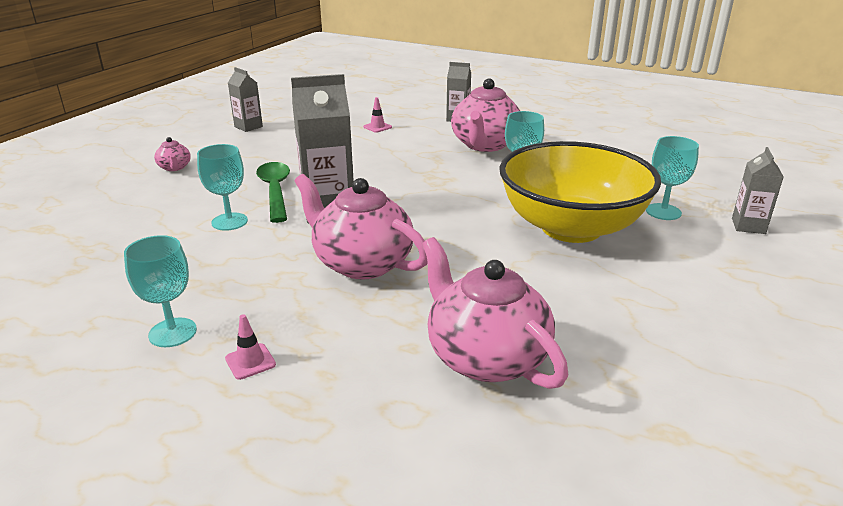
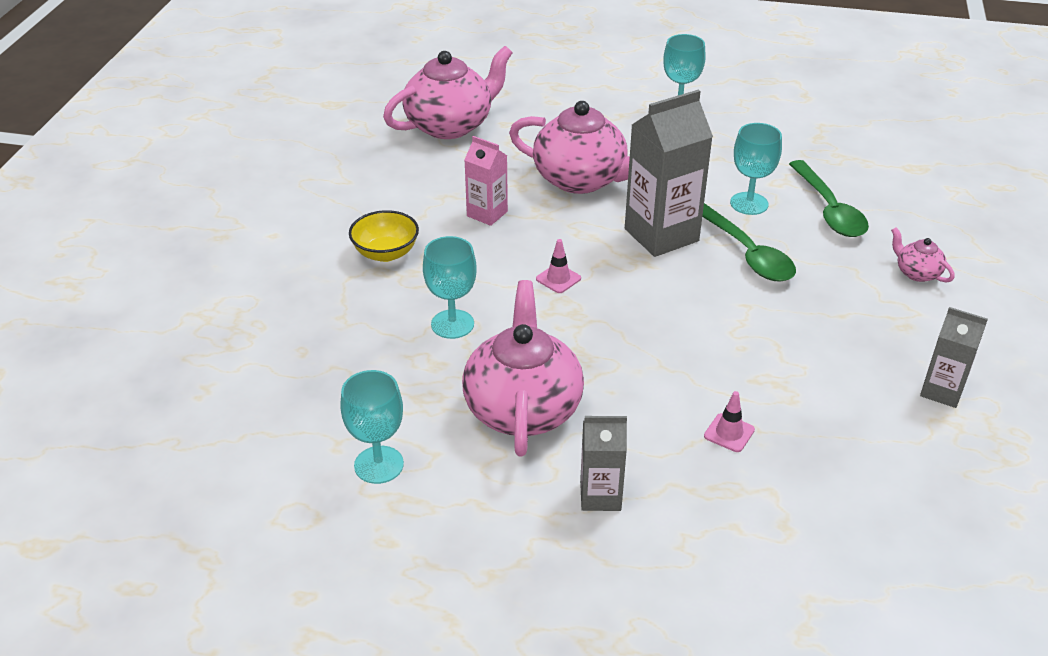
camera: 165 degrees right, 10 degrees up
pink traffic cone [225,314,276,380] -> pink traffic cone moved to [536,239,581,293]
pink teapot [422,237,568,389] -> pink teapot turned 75 degrees counterclockwise [383,46,512,139]
yellow bowl [499,141,661,243] -> yellow bowl [349,210,419,262], size x0.41
turquoise goblet [646,136,699,220] -> turquoise goblet moved to [340,370,404,484]
grey carton [732,147,784,234] -> none
none -> pink carton [464,136,508,226]
none -> green spoon [789,160,869,237]

